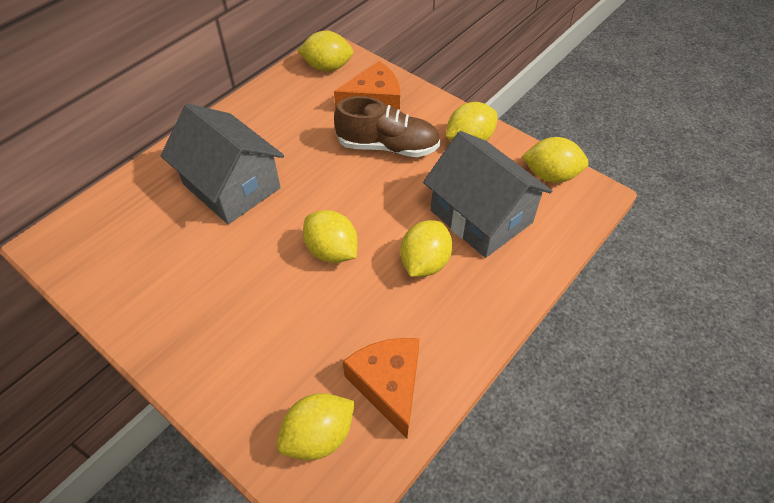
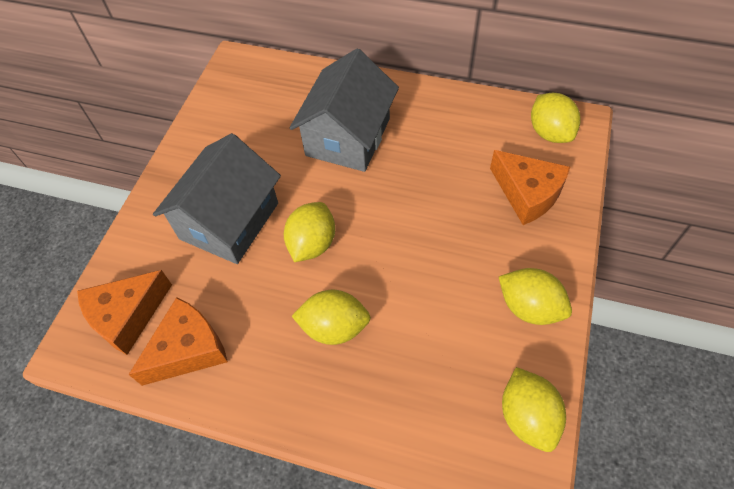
camera: 70 degrees right, 5 degrees up
yellow lemon [277,393,355,460] -> orange cheese [77,270,172,355]
brown shoe [334,96,441,157] -> none
grey house [423,131,552,258] -> grey house moved to [153,133,281,264]

